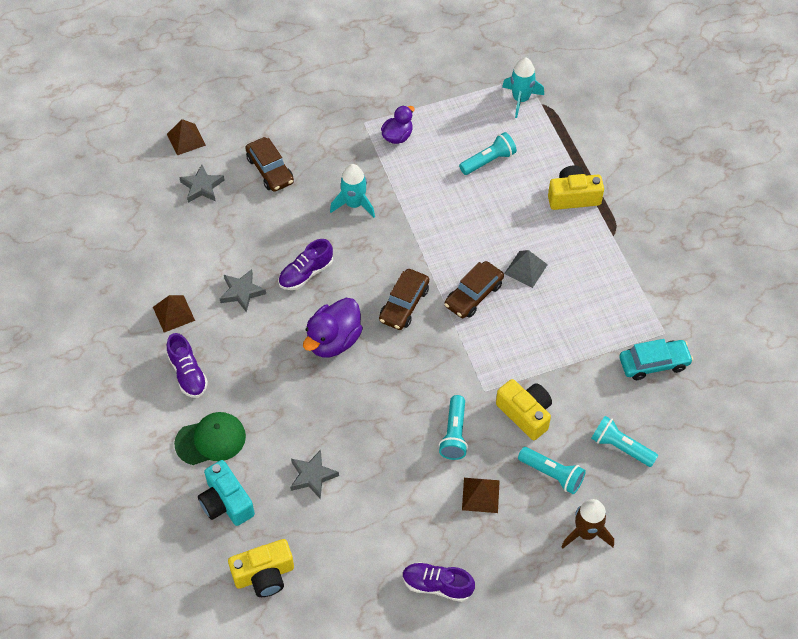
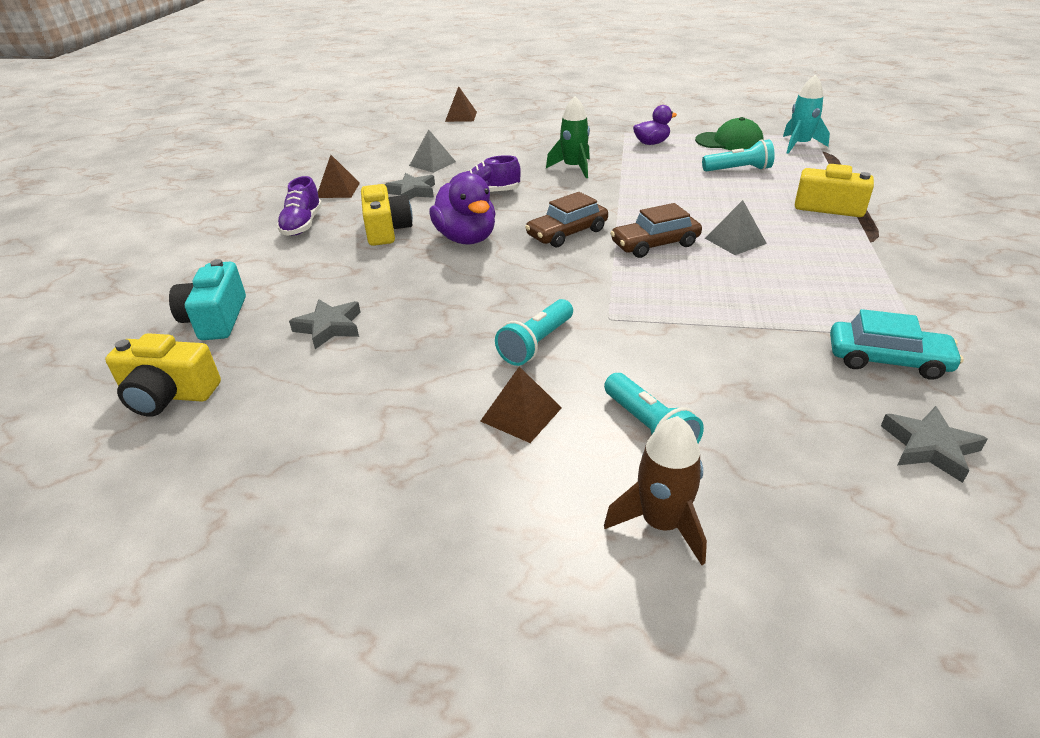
camera: 30 degrees right, 20 degrees down
green cap [174,412,246,465] -> green cap moved to [695,117,764,150]
grey star [179,164,224,203] -> grey star moved to [881,406,988,483]
brown car [245,137,294,192] -> none
purple duck [303,298,363,357] -> purple duck turned 90 degrees counterclockwise [429,173,496,245]
turquoise rocket [330,164,375,218] -> green rocket [546,96,590,178]
purple shoe [402,562,475,602] -> none
yellow camera [496,379,552,440] -> yellow camera moved to [361,184,413,246]
turquoise flashlight [591,416,658,467] -> none
none -> grey pyramid [409,129,456,173]

